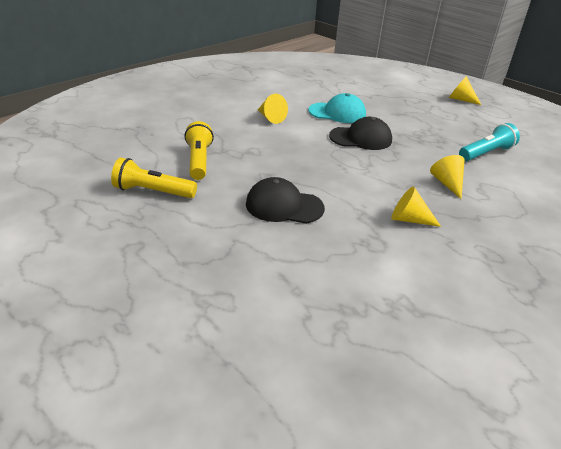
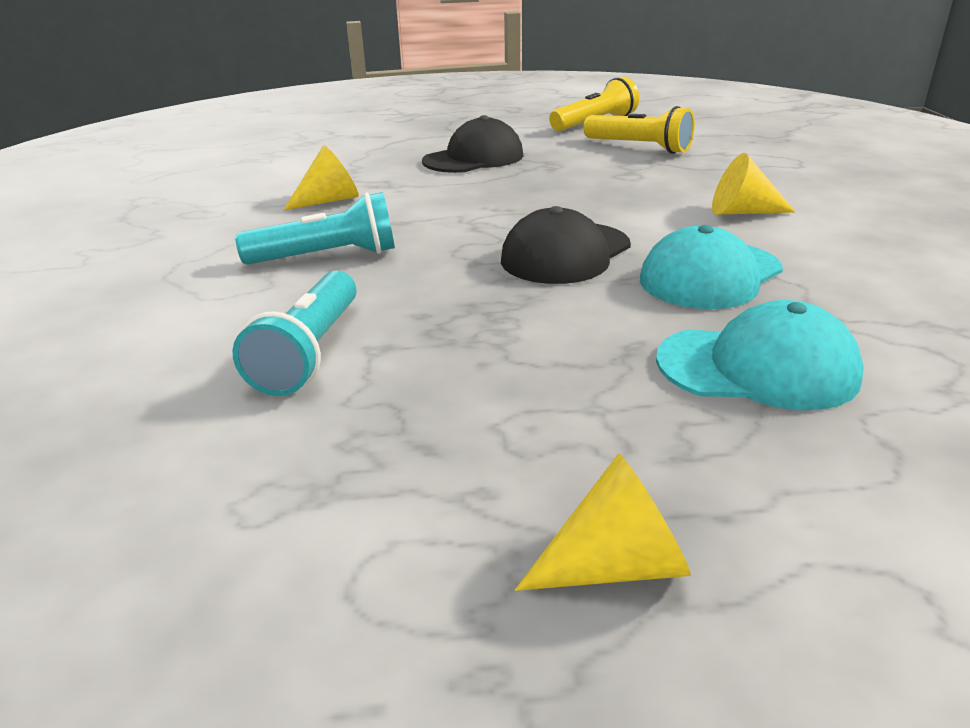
camera: 135 degrees right, 5 degrees down
yellow cone [430,155,464,199] -> turquoise flashlight [235,192,395,265]
none -> turquoise cap [656,300,864,410]

